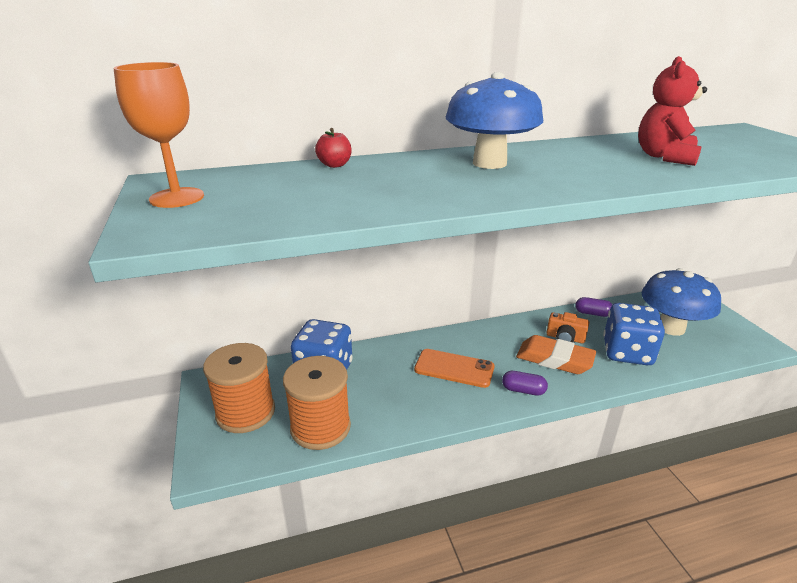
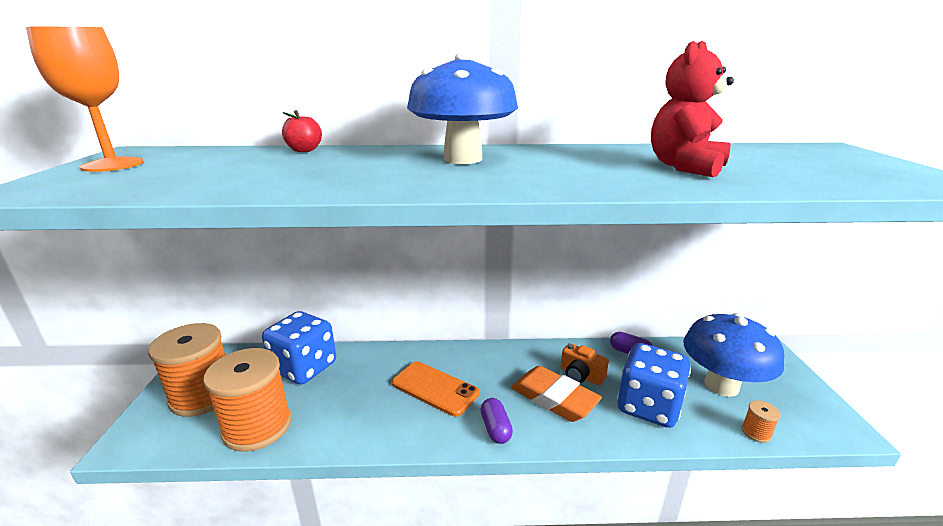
camera: 15 degrees right, 5 degrees down
purple capsule [502,371,548,396] -> purple capsule turned 45 degrees clockwise [481,398,513,444]
none -> orange spool [742,400,781,443]

